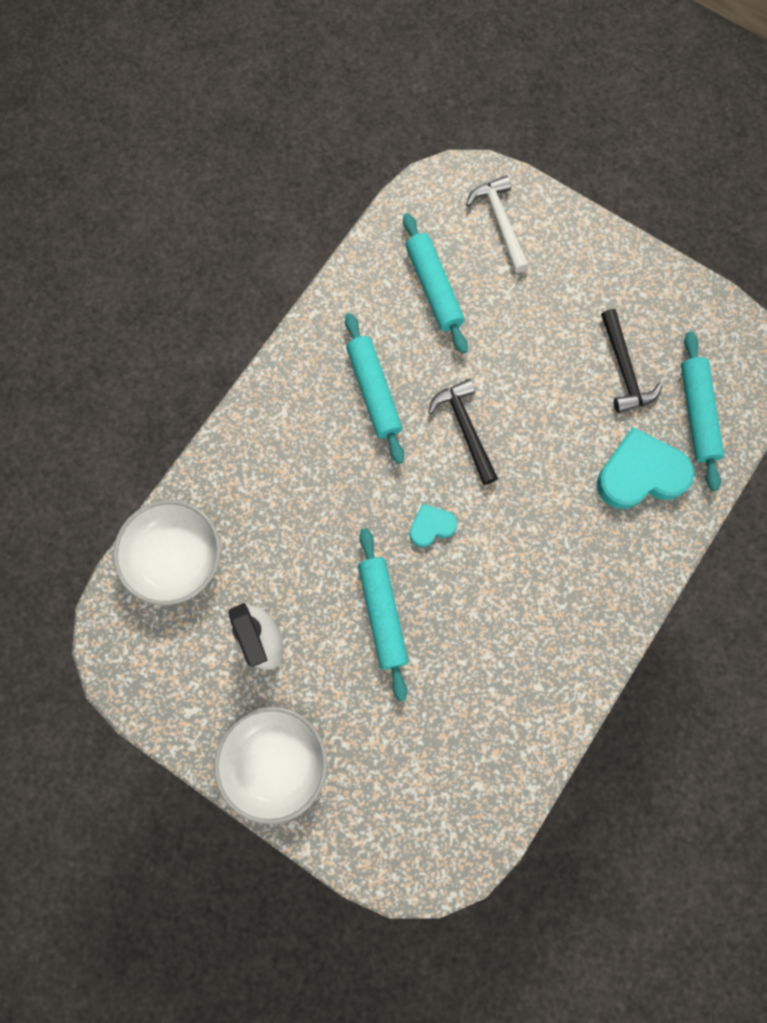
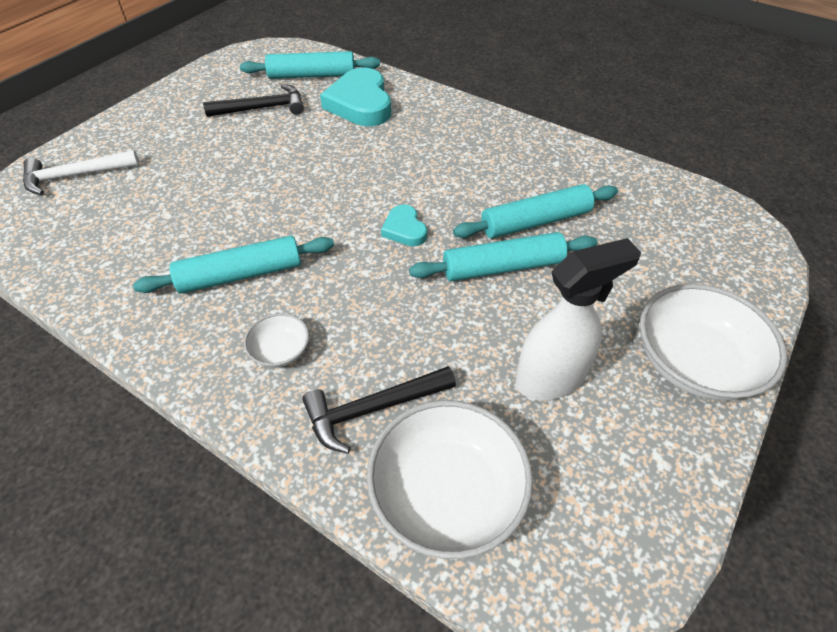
camera: 90 degrees left, 25 degrees down
turquoise rolling pin [403,213,468,354] -> turquoise rolling pin moved to [453,184,618,239]
black hammer [428,379,498,485] -> black hammer moved to [302,366,456,454]
none -> white bowl [244,313,309,368]

